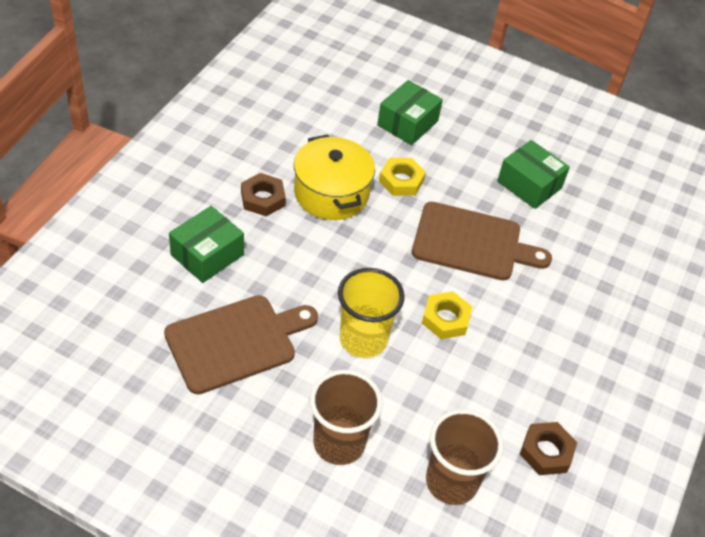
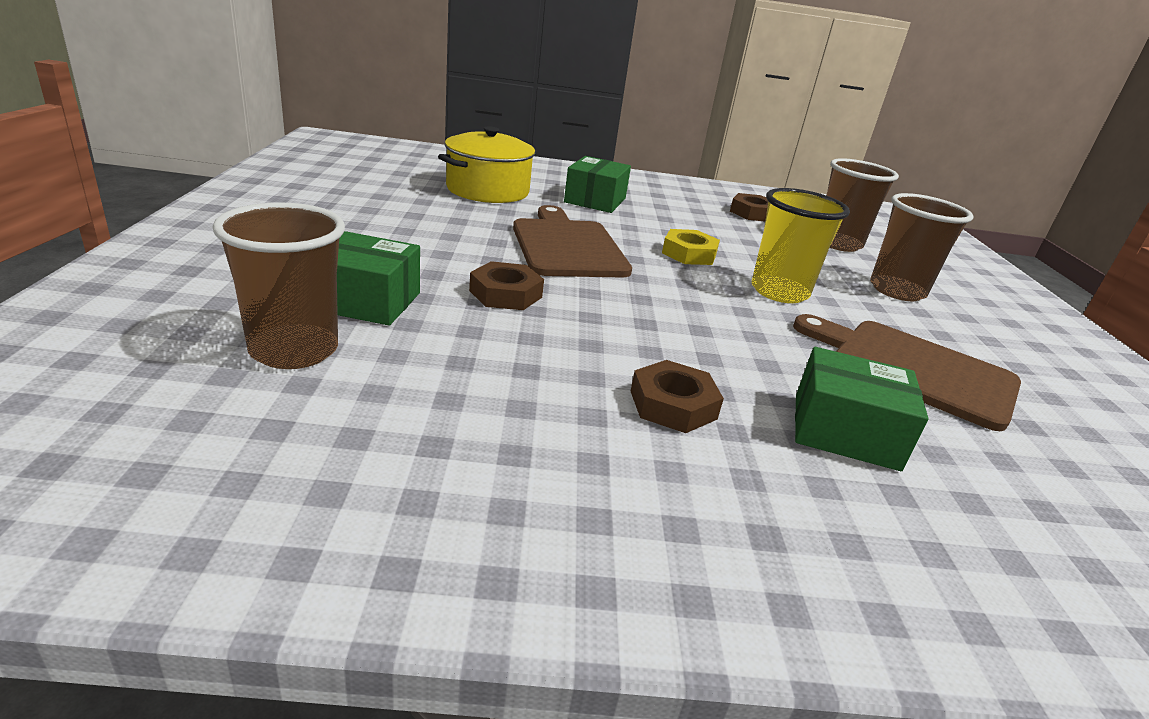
camera: 115 degrees left, 20 degrees down
yellow pot [294,135,375,220] -> yellow pot moved to [438,126,537,203]
yellow nut [379,158,426,196] -> brown nut [469,261,544,310]
green box [497,140,570,209] -> green box moved to [564,156,631,213]
none -> brown cup [213,202,345,369]

